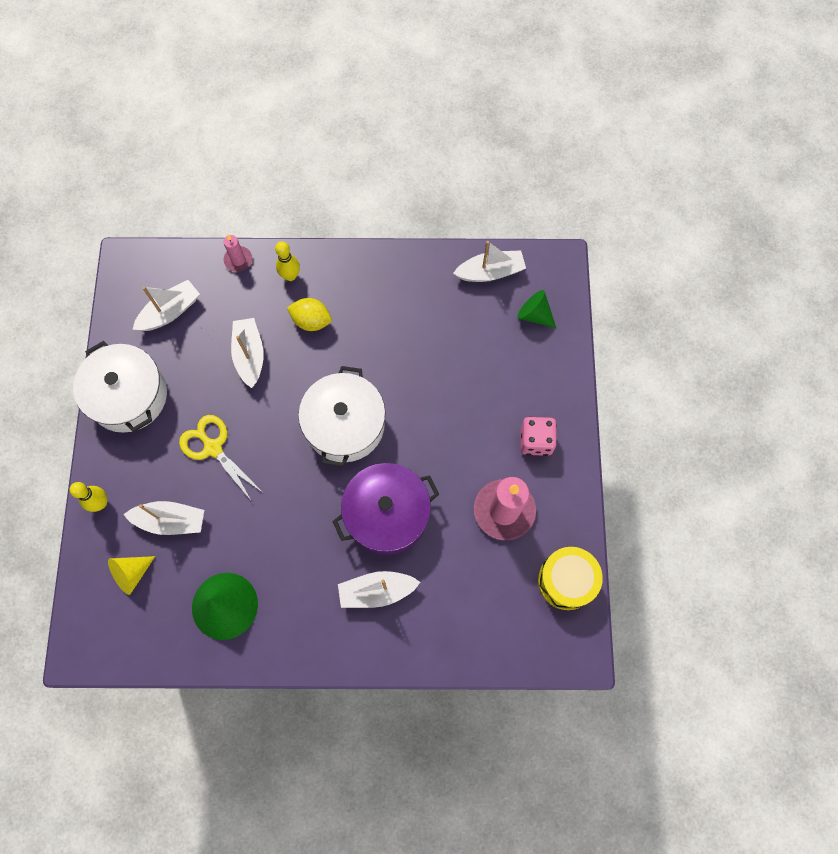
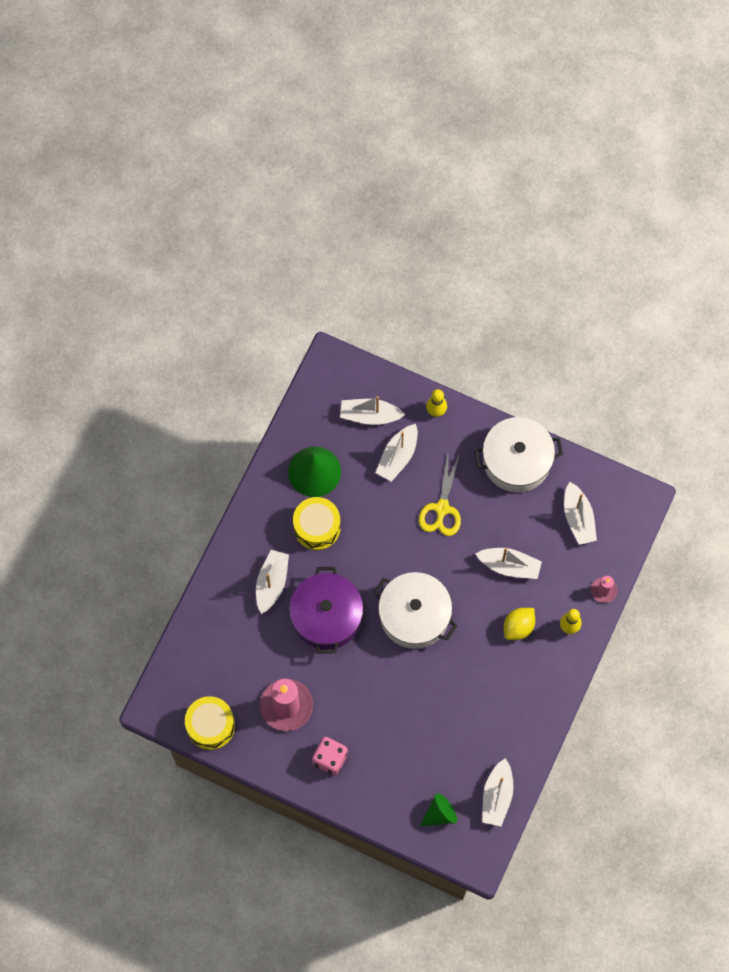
camera: 115 degrees right, 0 degrees up
yellow cone [108,556,155,595] -> white boat [340,396,405,425]
yellow scissors [179,415,263,503] -> yellow scissors turned 120 degrees clockwise [418,453,461,536]
none -> yellow drum [293,497,341,550]

